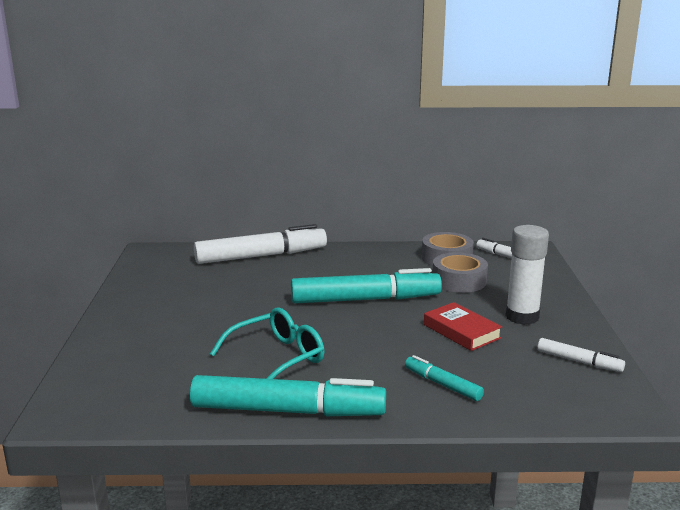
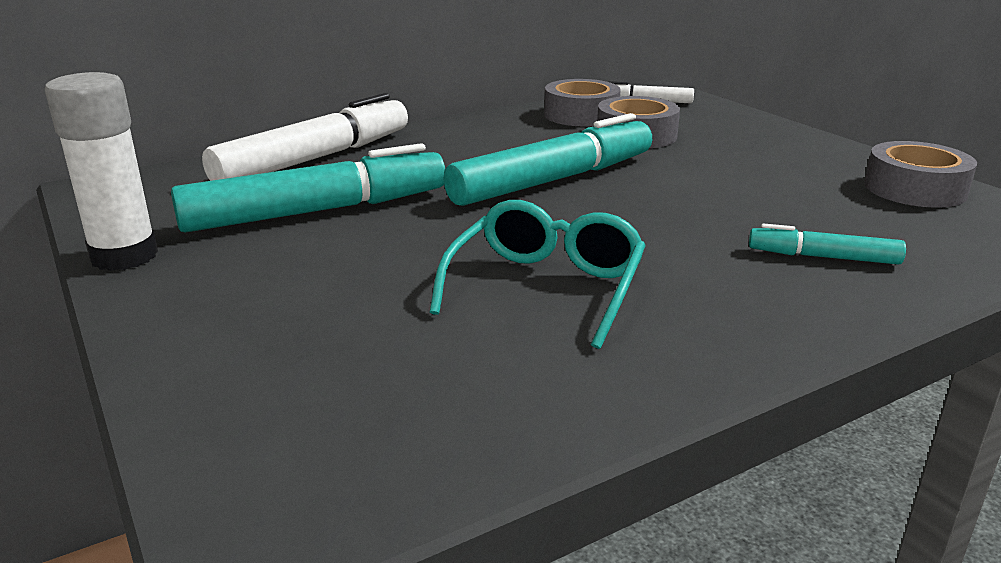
camera: 30 degrees left, 5 degrees up
turquoise marker [190,375,386,416] -> turquoise marker moved to [171,143,445,233]
red book [424,302,503,351] -> none
white glue stick [505,225,549,325] -> white glue stick moved to [45,72,158,271]
white marker [537,338,625,372] -> grey tape [864,141,977,208]

